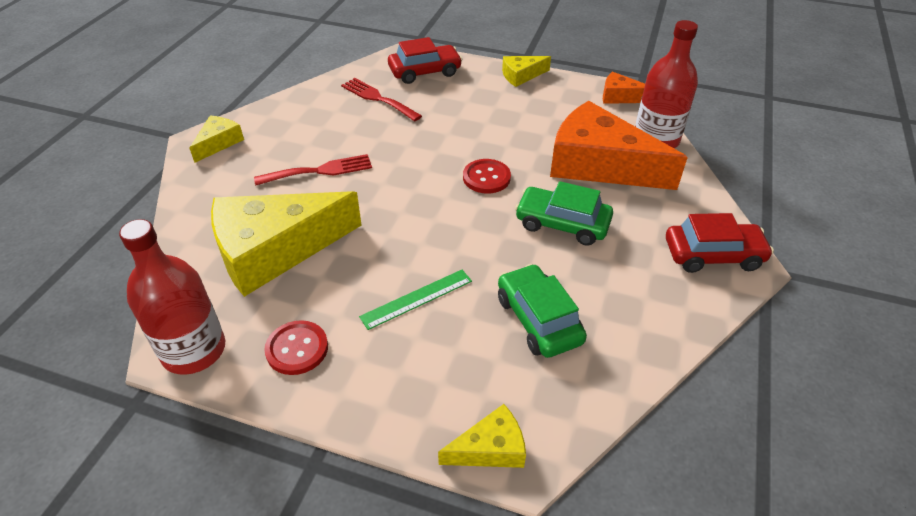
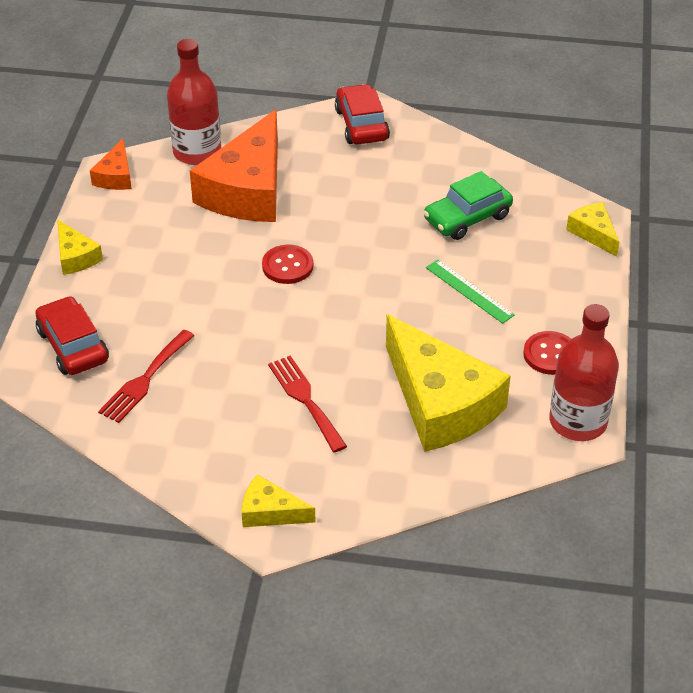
camera: 100 degrees left, 0 degrees up
green car [515,181,613,246] -> none

